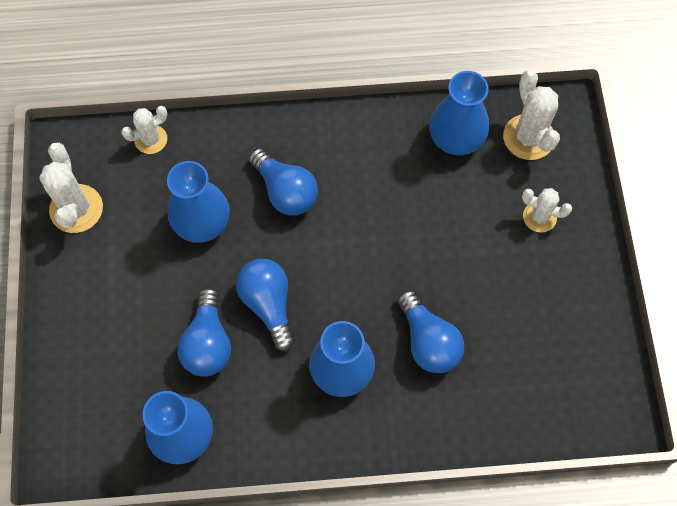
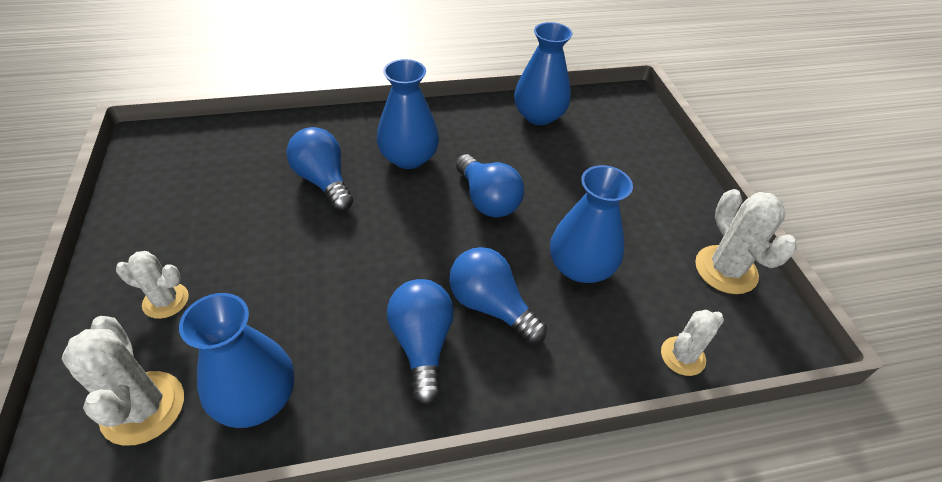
camera: 170 degrees right, 20 degrees down
blue light bulb [178,287,231,377] -> blue light bulb moved to [387,279,454,405]

